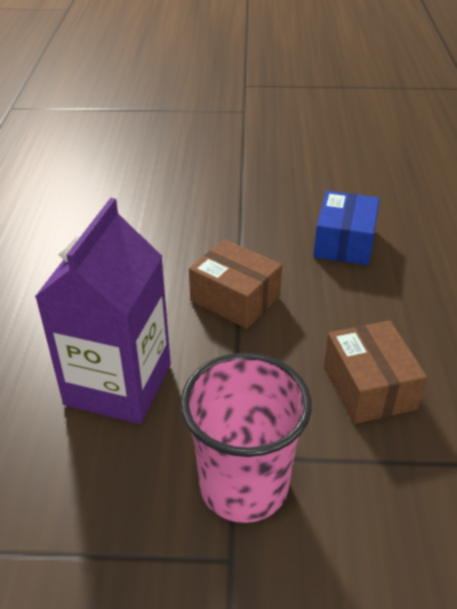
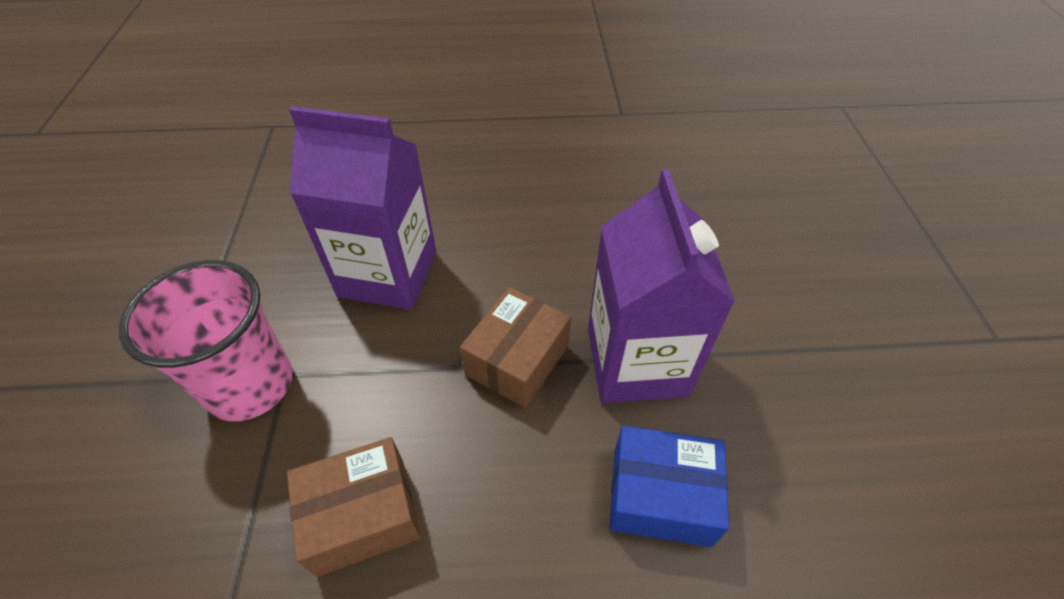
camera: 85 degrees right, 10 degrees up
none -> purple carton [588,169,735,403]

